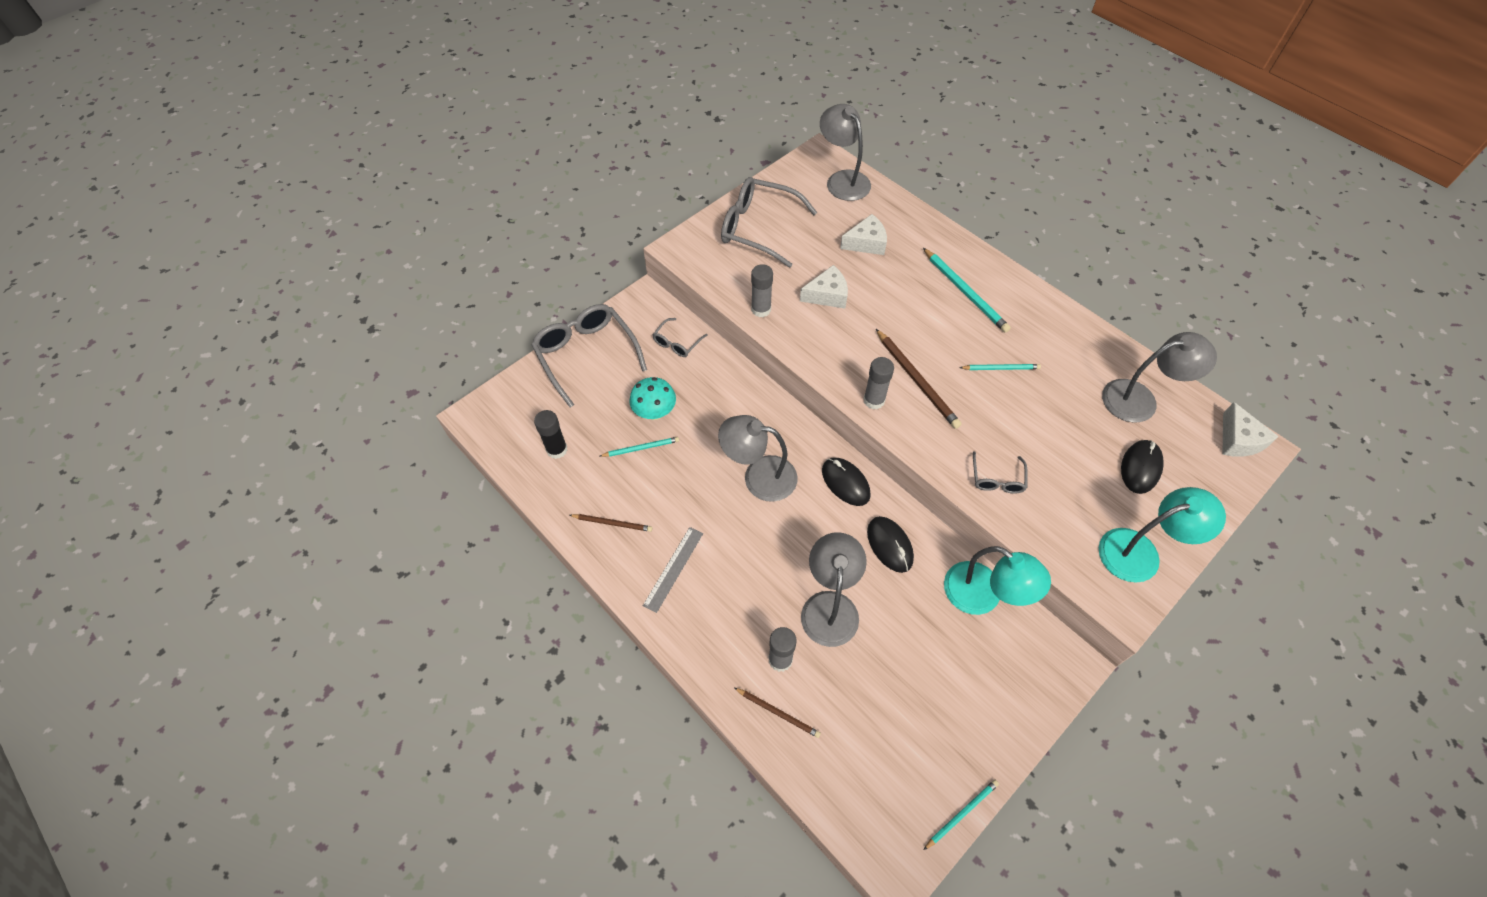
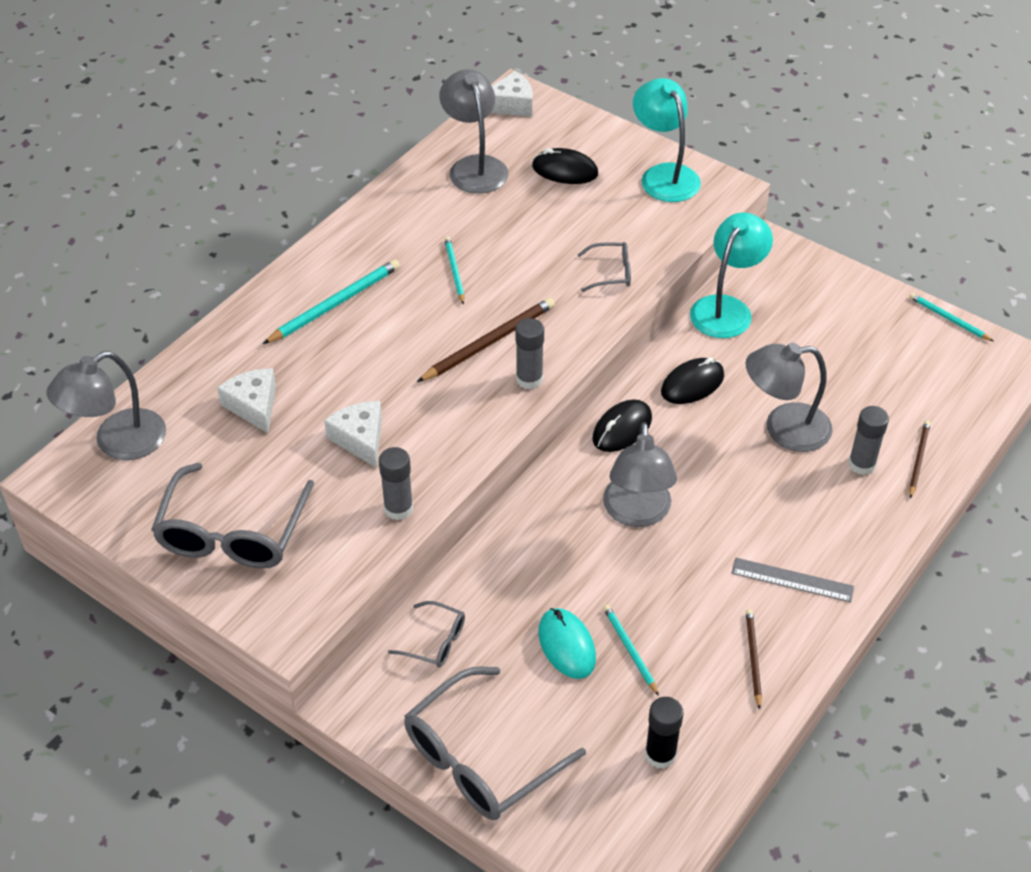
camera: 100 degrees left, 10 degrees down
turquoise mushroom [629,377,676,420] -> turquoise mouse [538,608,596,679]

